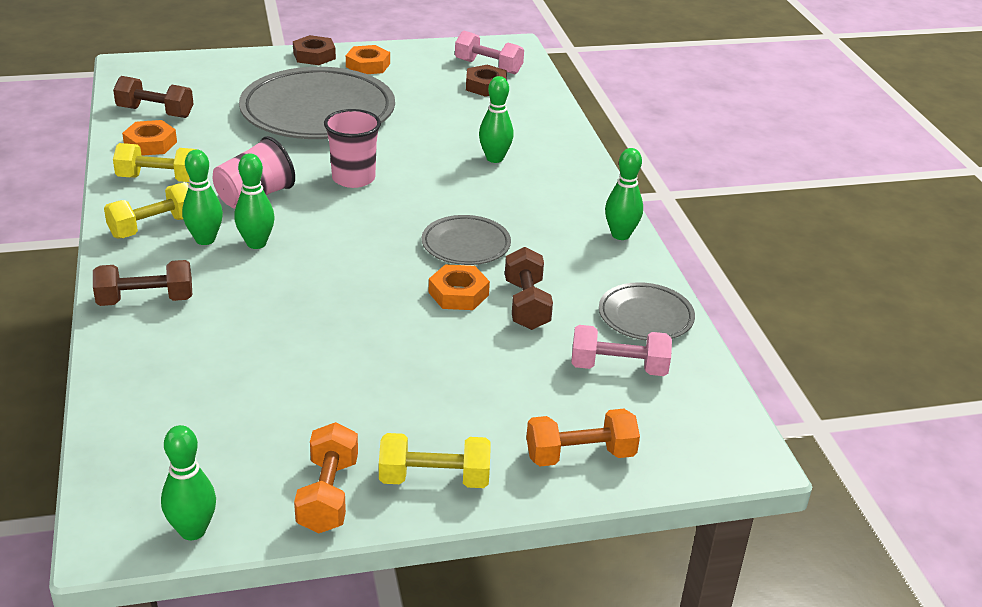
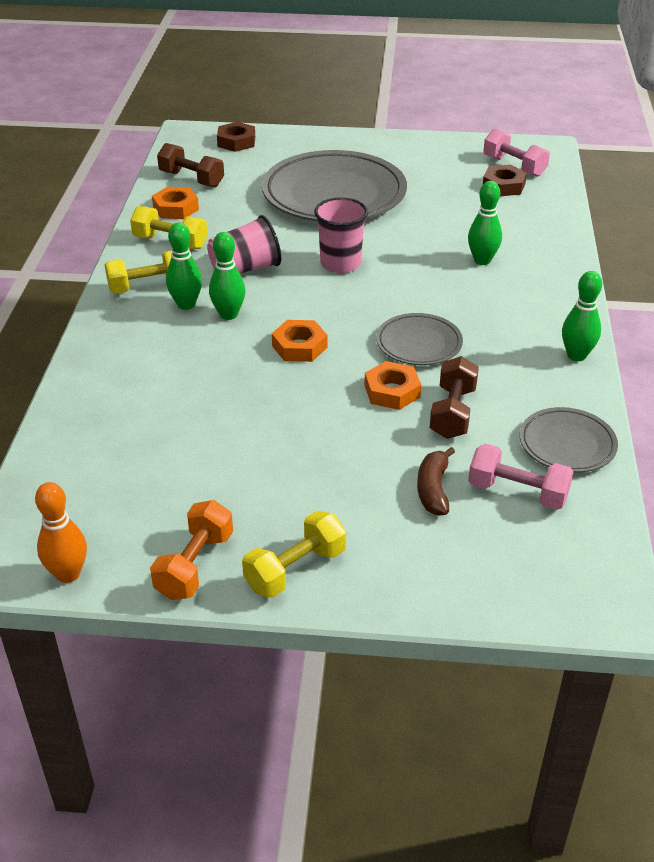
camera: 20 degrees right, 5 degrees up
brown dumbbell [93,260,192,306] -> none
green bowling pin [161,425,216,540] -> orange bowling pin [35,482,87,583]
brown nut [293,35,336,65] -> brown nut moved to [217,122,255,152]
orange nut [346,45,390,74] -> orange nut moved to [272,320,327,362]
yellow dumbbell [379,433,491,488] -> yellow dumbbell turned 60 degrees counterclockwise [242,511,346,598]
orange dumbbell [526,409,640,466] -> none
none -> brown banana [417,447,455,515]

